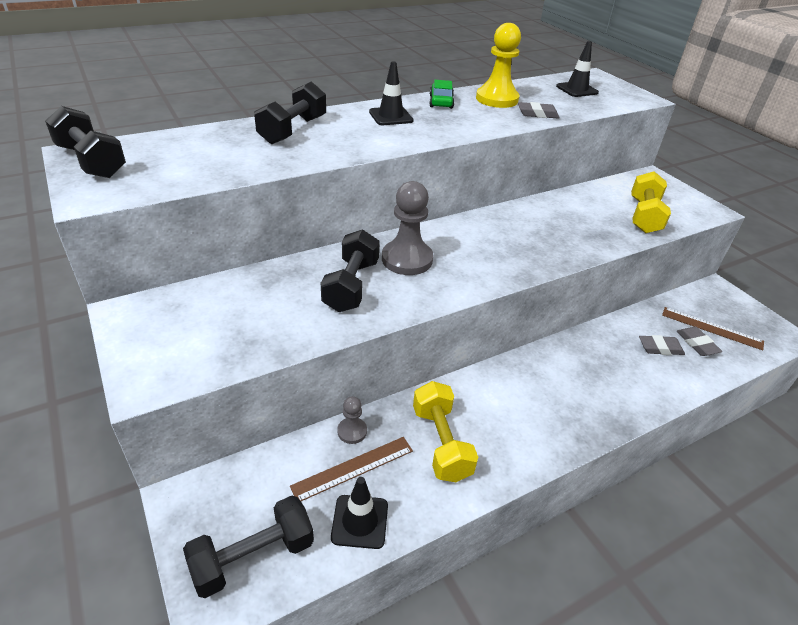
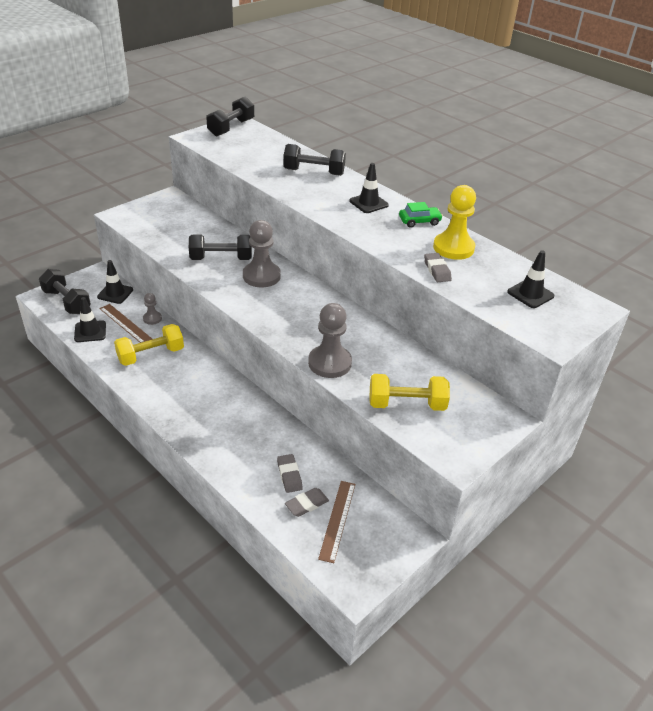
camera: 75 degrees right, 0 degrees up
none -> black traffic cone [97,260,133,304]
none -> grey pawn [308,303,352,378]

